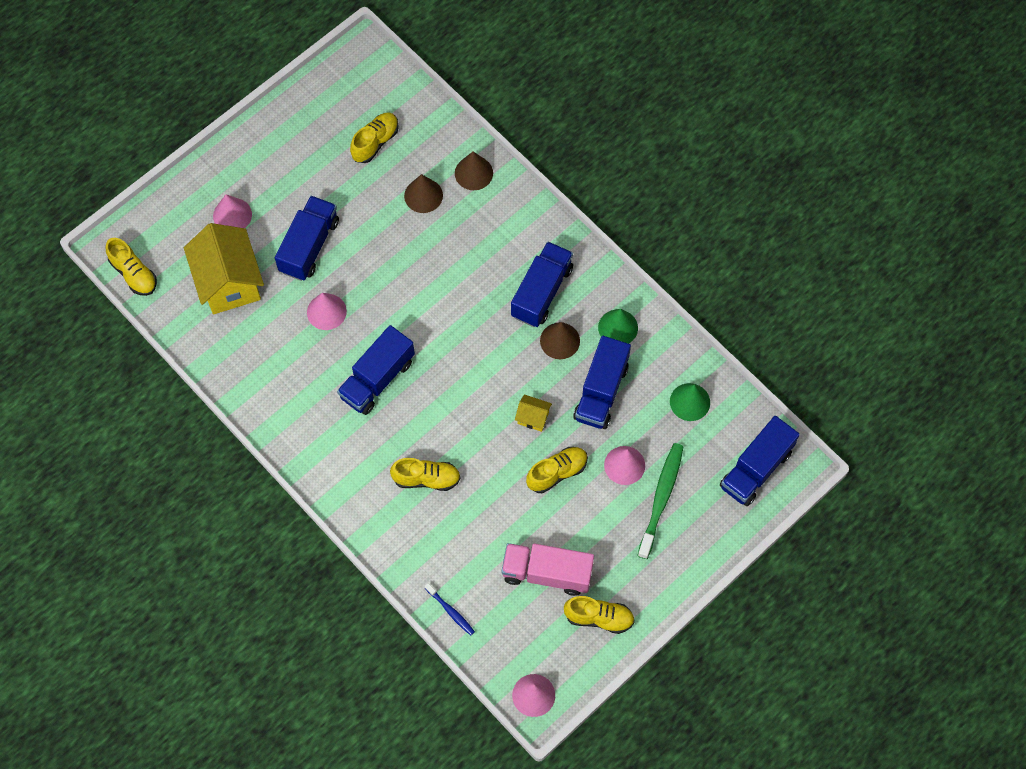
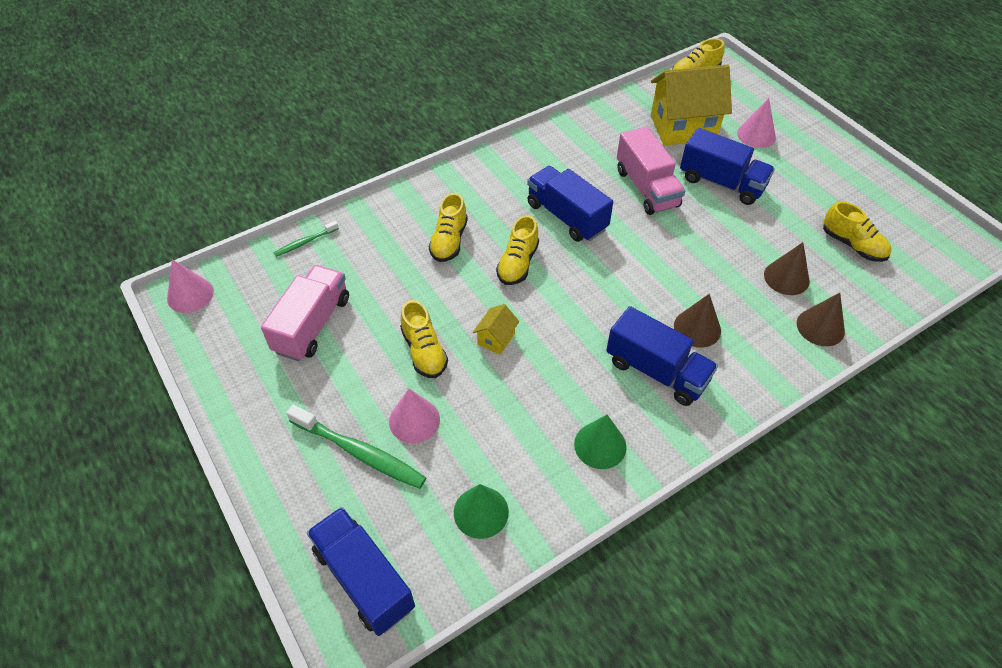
camera: 100 degrees right, 15 degrees down
pink cone [307,293,347,330] -> pink truck [617,126,685,215]
blue toothbrush [424,583,475,635] -> green toothbrush [274,221,339,257]
brown cone [540,322,580,359] -> brown cone moved to [674,294,721,348]
yellow shoe [564,596,635,634] -> yellow shoe moved to [496,215,539,285]
blue truck [573,336,631,429] -> none

